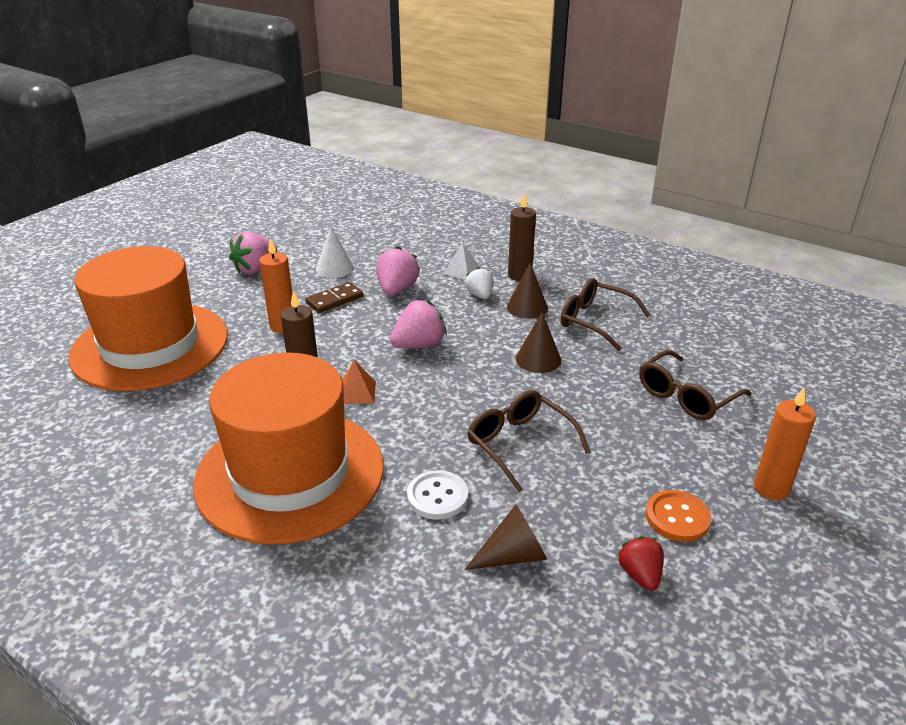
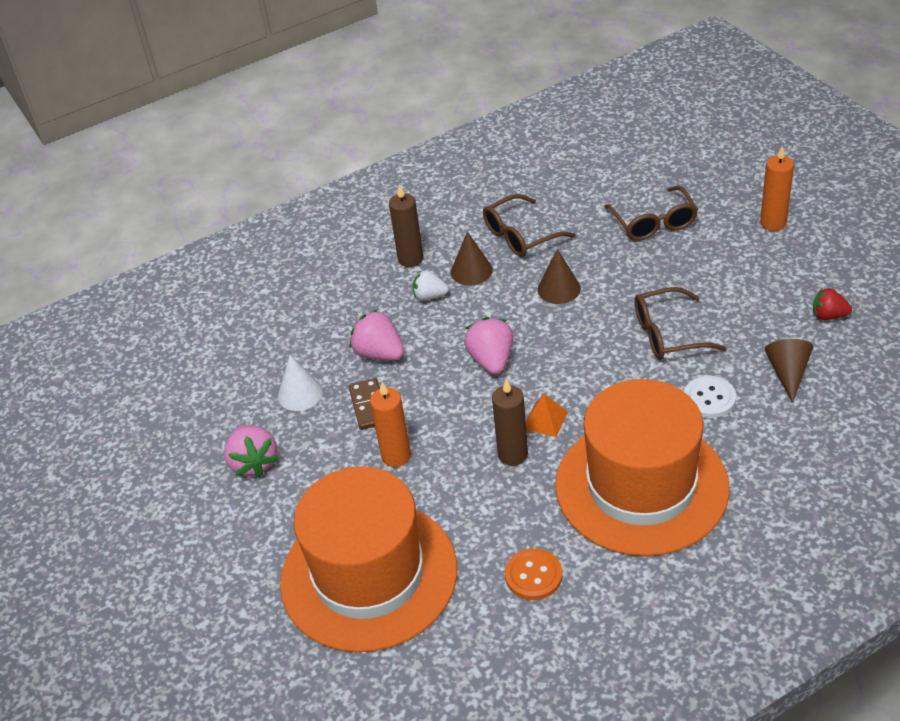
camera: 60 degrees left, 10 degrees up
white pyramid [444,243,481,280] -> none
orange button [645,490,711,542] -> orange button moved to [505,548,562,600]

